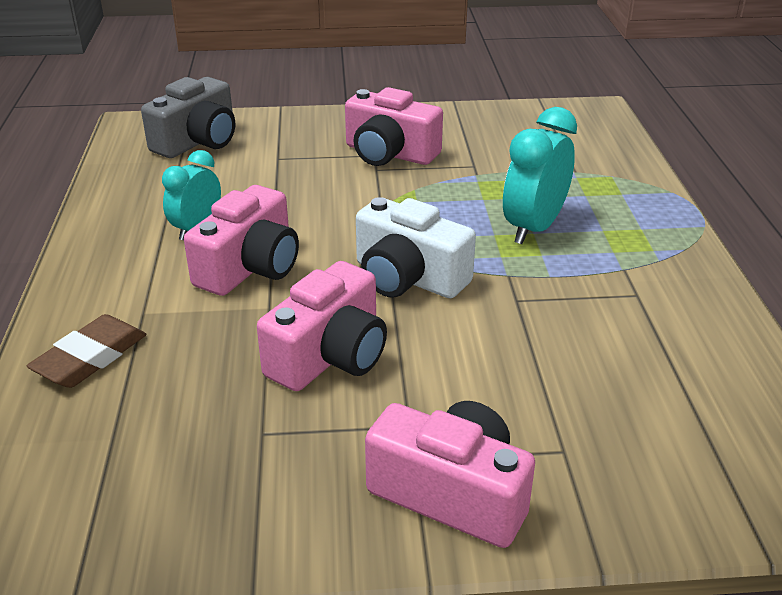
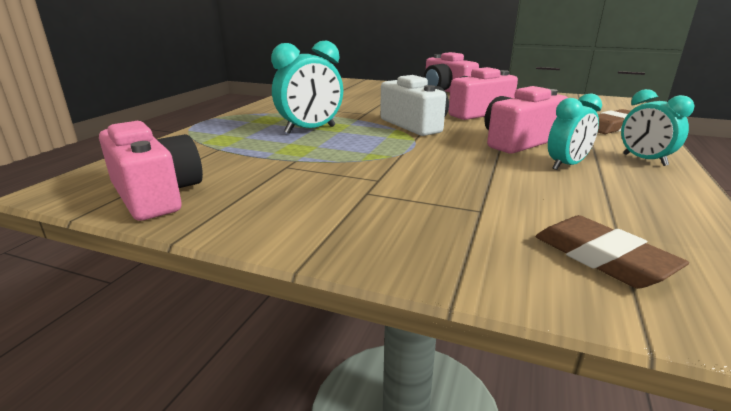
camera: 155 degrees left, 10 degrees down
grey camera [141,77,235,158] -> brown eraser [535,215,689,288]
pink camera [345,87,443,166] -> pink camera moved to [99,121,203,221]
none -> turquoise clock [621,89,694,166]

